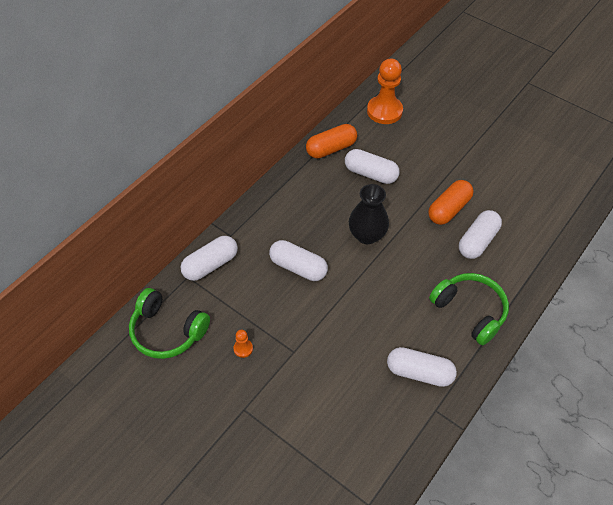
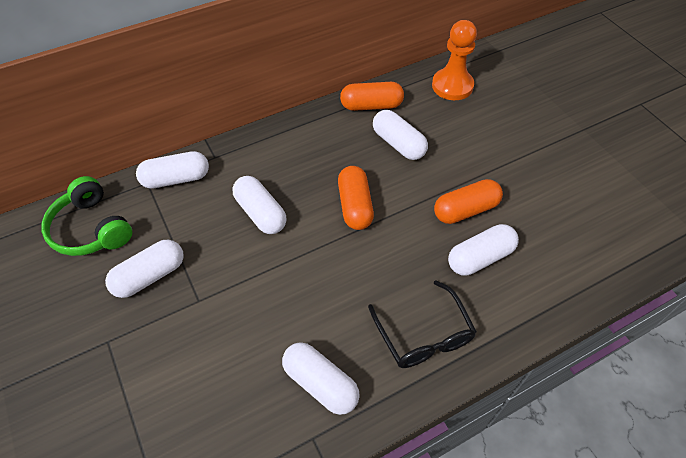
camera: 25 degrees right, 0 degrees up
orange pawn [233,330,253,358] -> white capsule [105,240,184,298]
black vase [349,184,389,244] -> orange capsule [338,166,374,230]
green headphones [429,273,509,345] -> black glasses [368,280,477,368]

